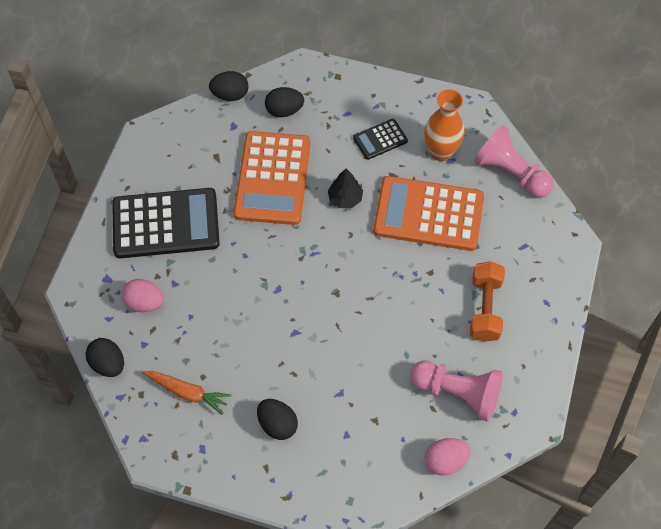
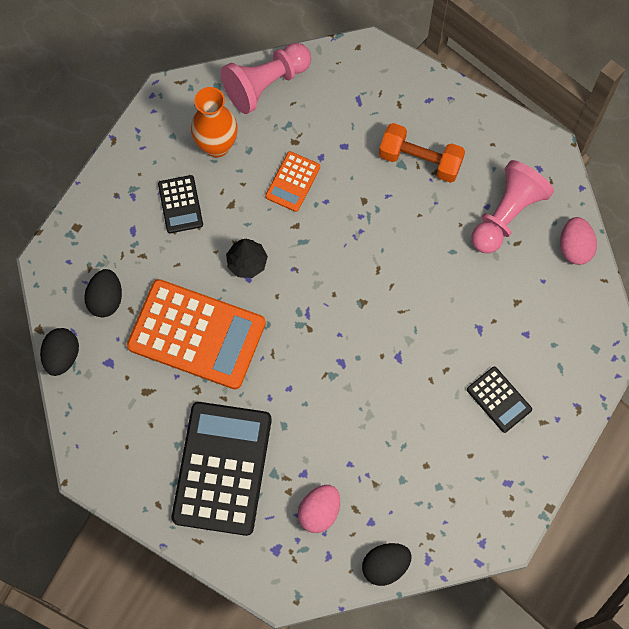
camera: 75 degrees left, 10 degrees up
orange carrot [142,371,231,414] -> none
black egg [257,399,298,440] -> black calculator [467,367,532,433]
orange calculator [373,176,484,251] -> orange calculator [265,151,320,212], size x0.48

